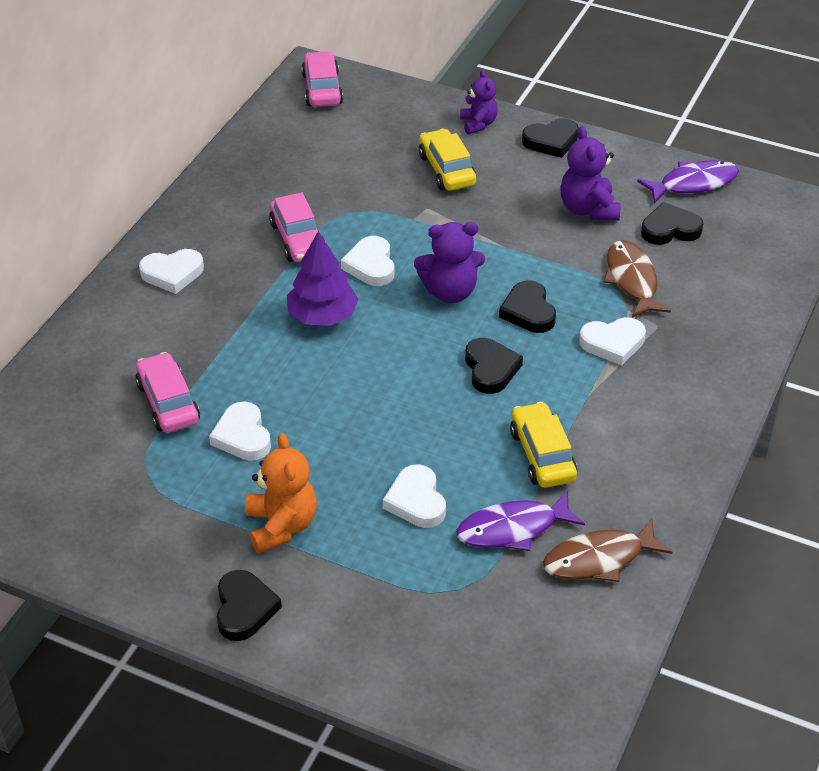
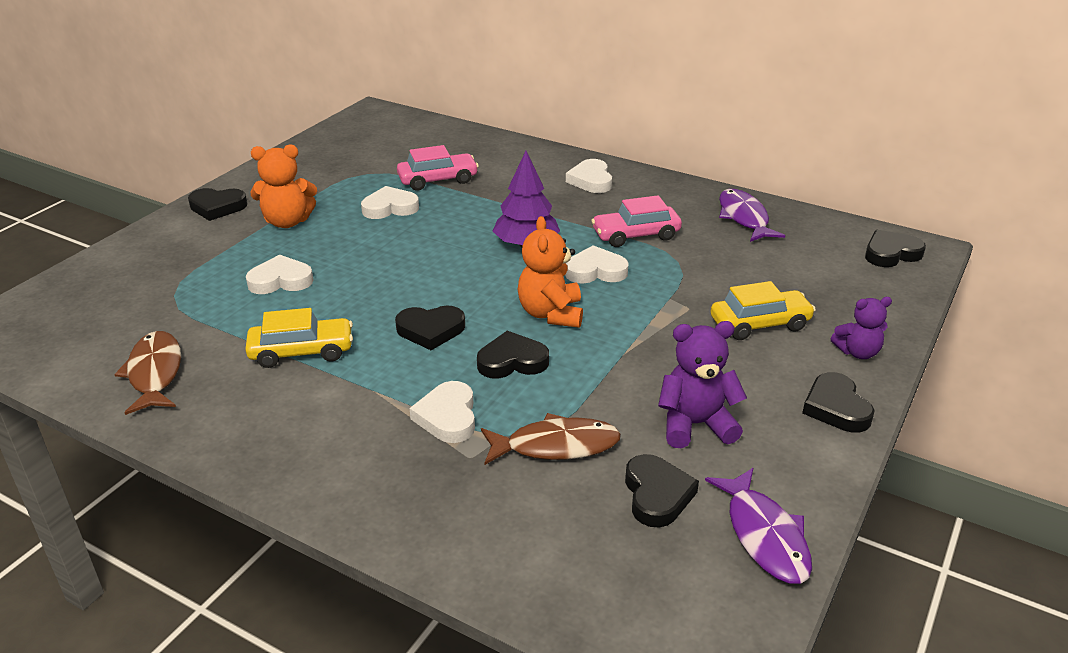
camera: 95 degrees right, 10 degrees down
pink car [301,51,343,107] -> black heart [865,230,926,267]
purple teddy bear [414,222,485,303] -> orange teddy bear [518,216,583,328]
purple fish [457,490,585,551] -> purple fish moved to [719,189,785,242]

